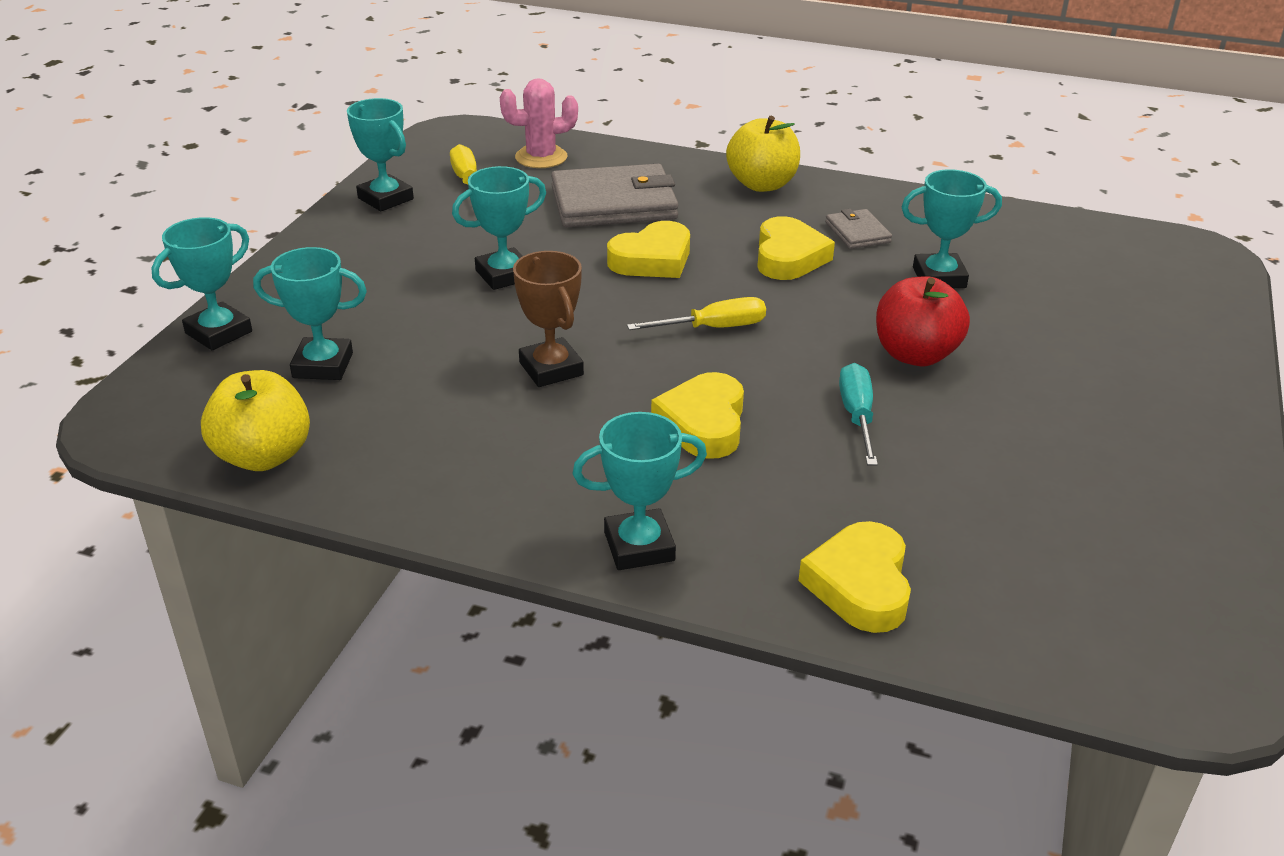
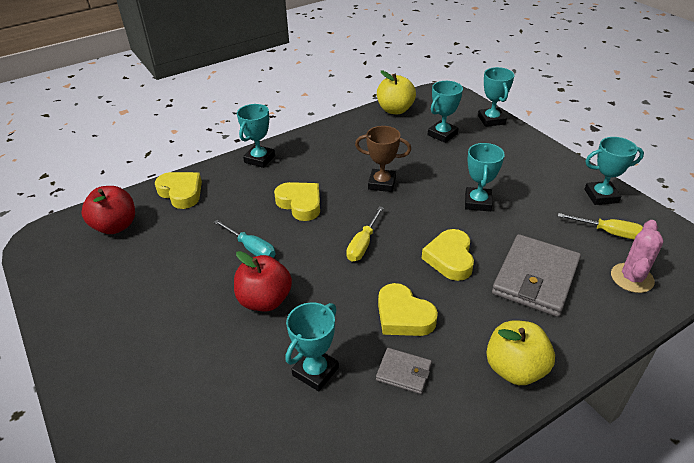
camera: 130 degrees right, 5 degrees up
none -> red apple [82,186,135,234]

